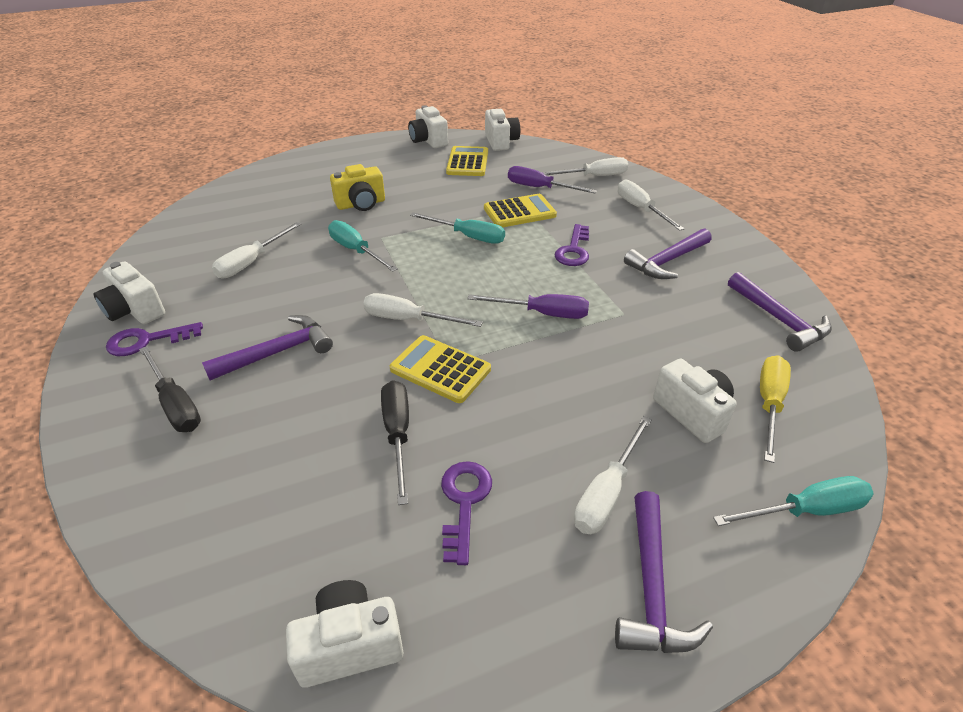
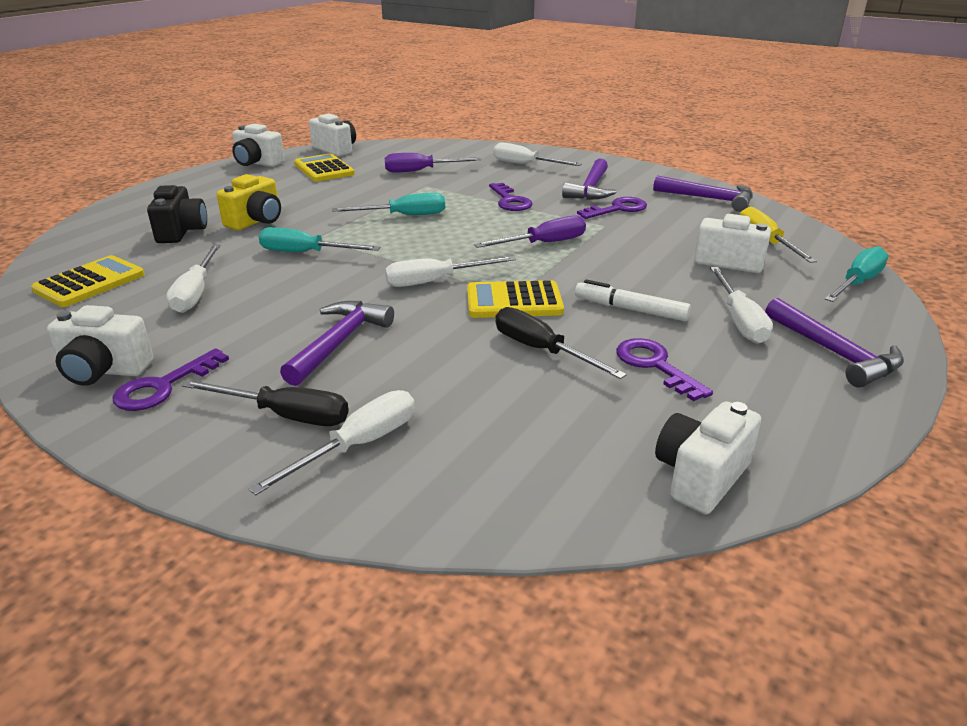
camera: 35 degrees left, 10 degrees down
yellow calculator [484,194,557,227] -> yellow calculator moved to [31,255,145,307]
white screwdriver [542,157,628,176] -> white screwdriver moved to [248,390,415,495]
none -> black camera [147,185,207,243]
none -> white marker [575,279,691,321]
none -> purple key [577,197,647,219]

